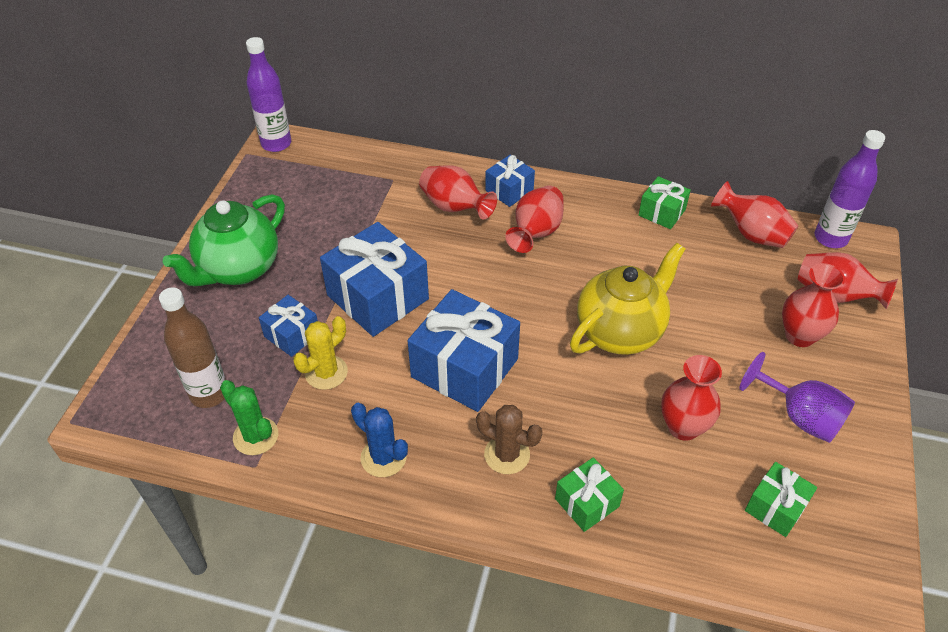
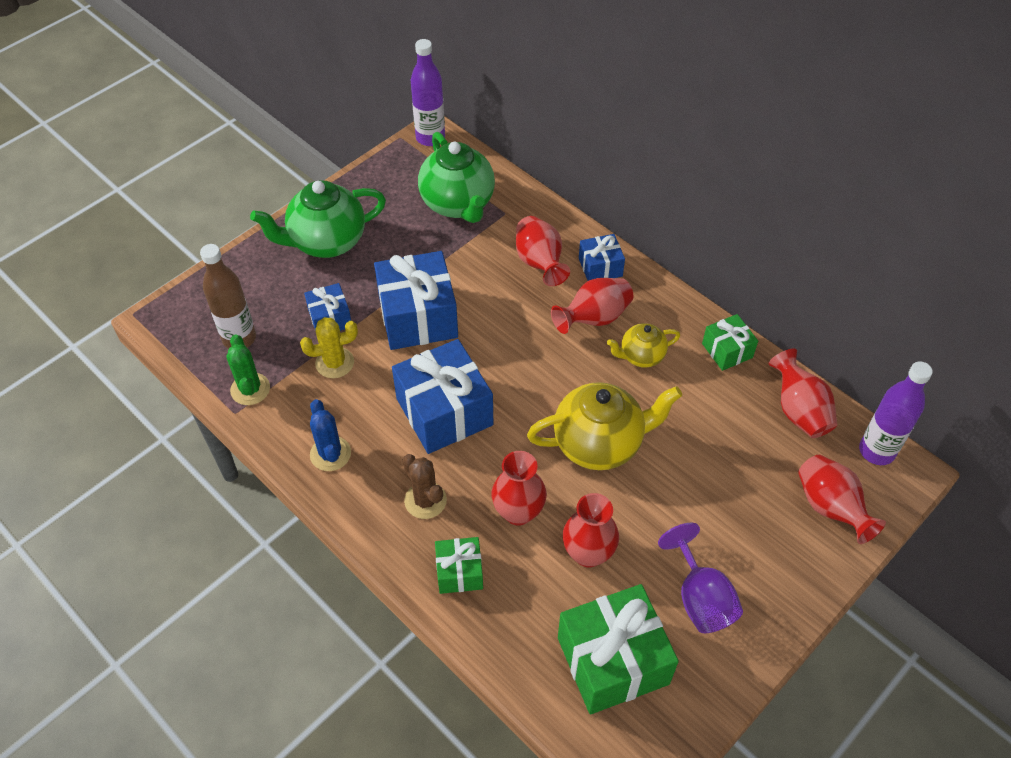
camera: 30 degrees right, 5 degrees up
green gift [745,462,817,537] -> green gift [558,584,679,715], size x1.90
red vase [782,263,845,347] -> red vase moved to [492,451,547,526]
none -> green teapot [418,132,495,223]
none -> yellow teapot [607,323,680,368]

